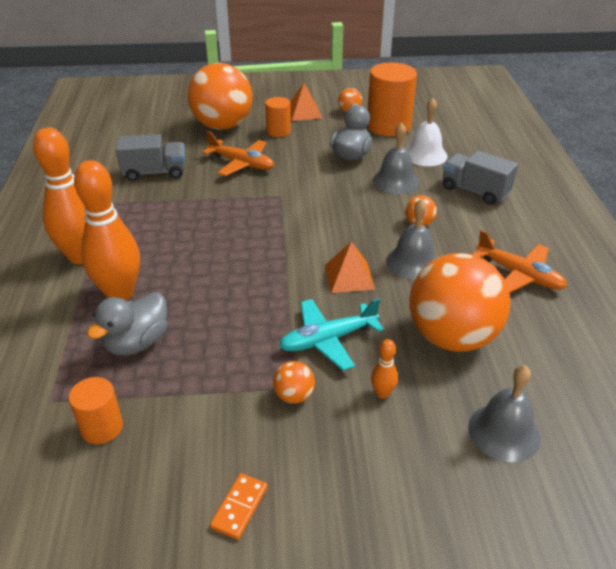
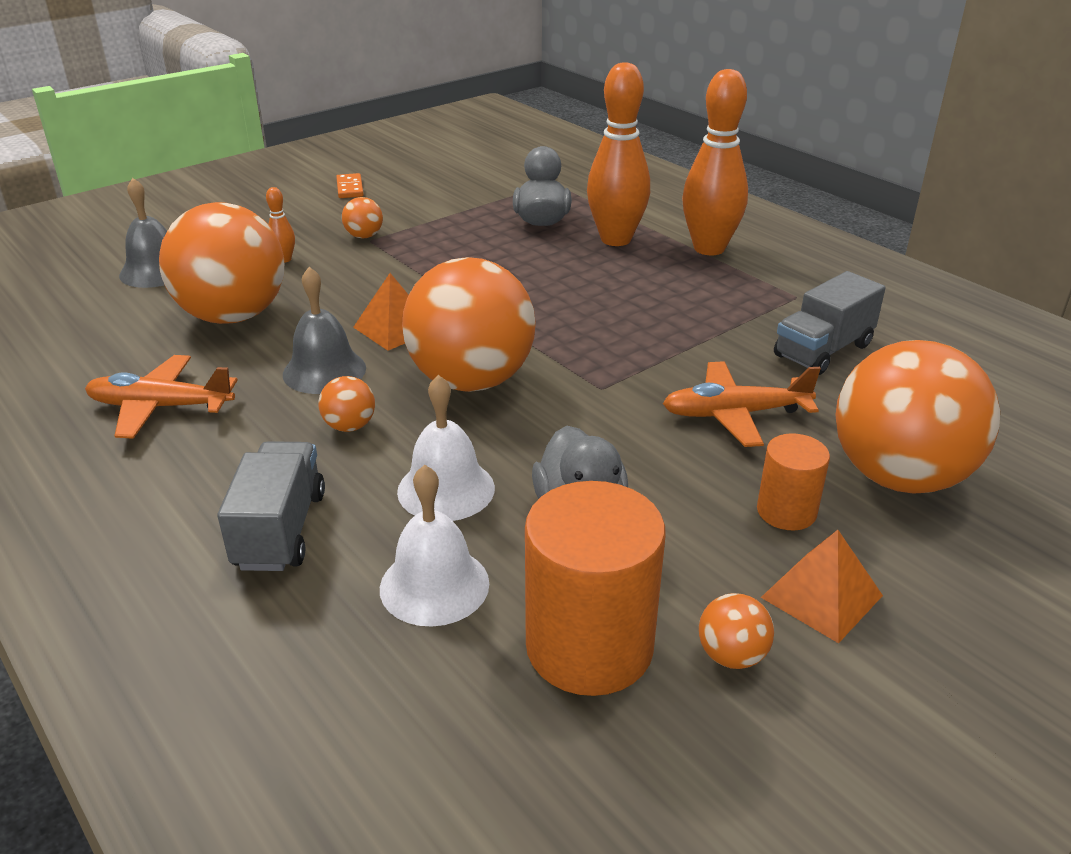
camera: 145 degrees right, 5 degrees down
orange cylinder [69,377,123,444] -> none
turquoise plane [279,298,384,371] -> none
grey bell [373,122,419,194] -> white bell [397,375,495,521]
grey truck [443,150,518,205] -> grey truck turned 90 degrees counterclockwise [217,441,325,571]
none -> orange ball [402,257,536,392]

